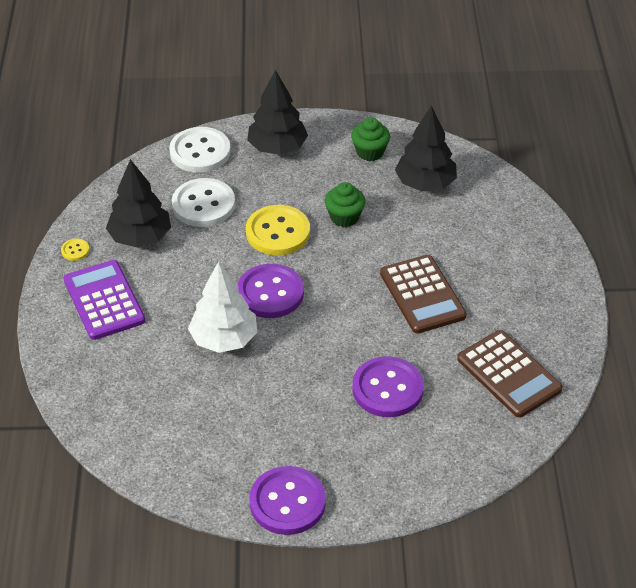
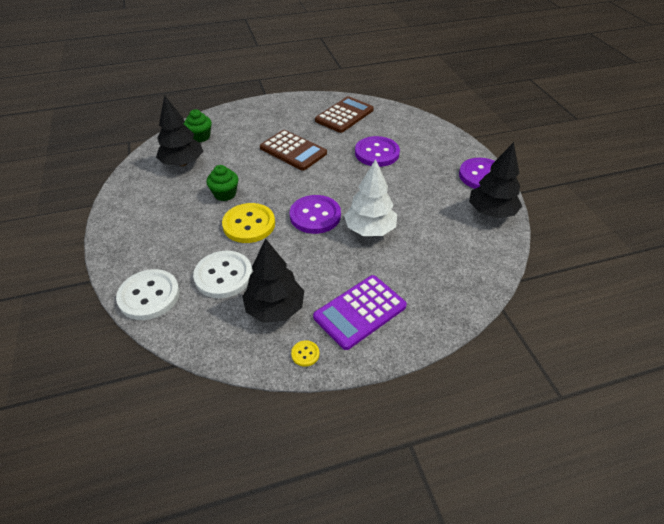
camera: 105 degrees left, 0 degrees up
black tree [247,70,308,155] -> black tree moved to [469,142,522,218]
green cupcake [351,118,390,161] -> green cupcake moved to [184,109,212,142]
brown calculator [380,255,467,334] -> brown calculator turned 75 degrees clockwise [260,130,327,171]

